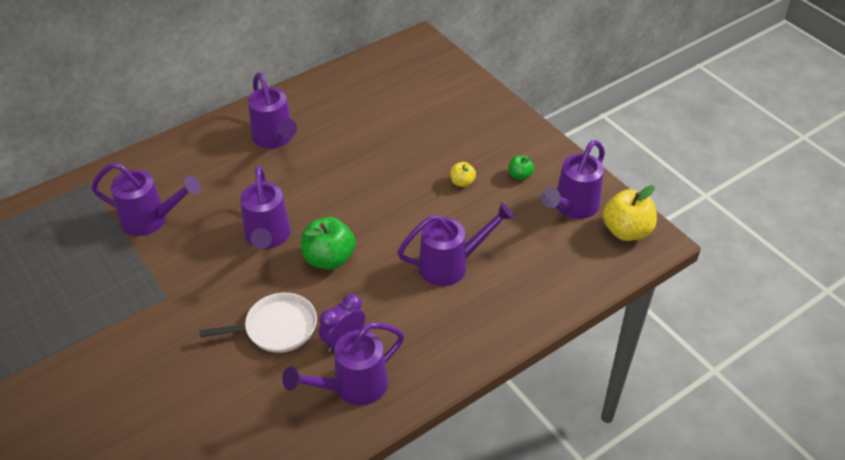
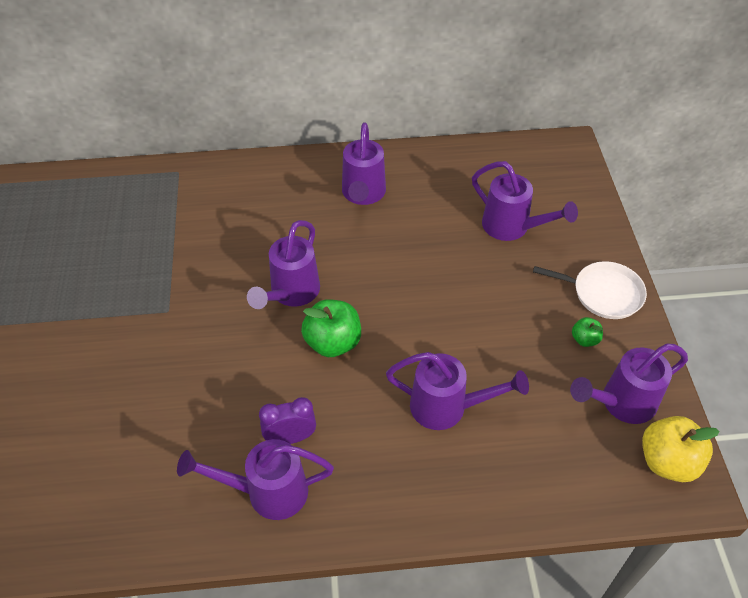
camera: 30 degrees right, 5 degrees up
purple watering can [92,162,201,236] -> purple watering can moved to [472,161,578,241]
white pan [199,293,317,353] -> white pan moved to [533,261,647,319]
yellow apple [450,162,476,187] -> none

